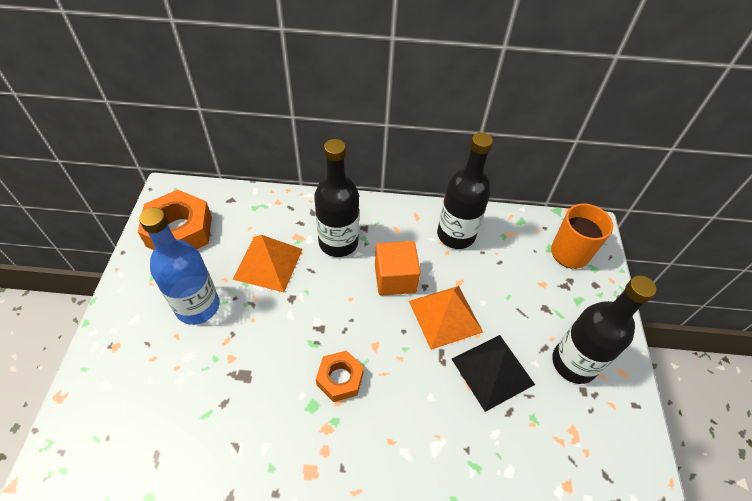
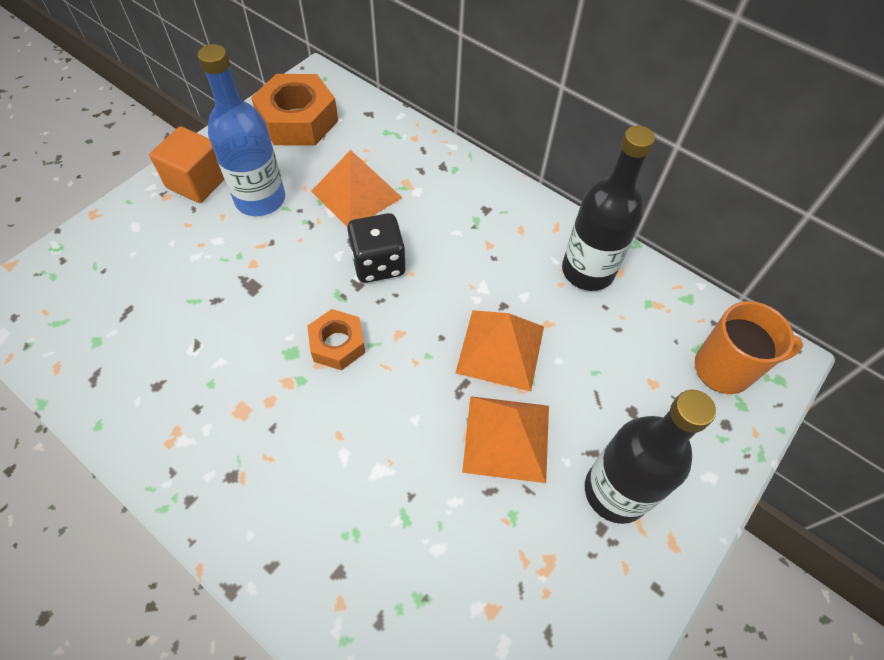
camera: 35 degrees right, 5 degrees up
black bottle [314,139,359,257] -> none
orange cube [375,241,421,296] -> orange cube moved to [149,126,224,203]
black pyramid [452,335,535,412] -> orange pyramid [462,396,549,483]
none -> black dice [347,213,406,283]

